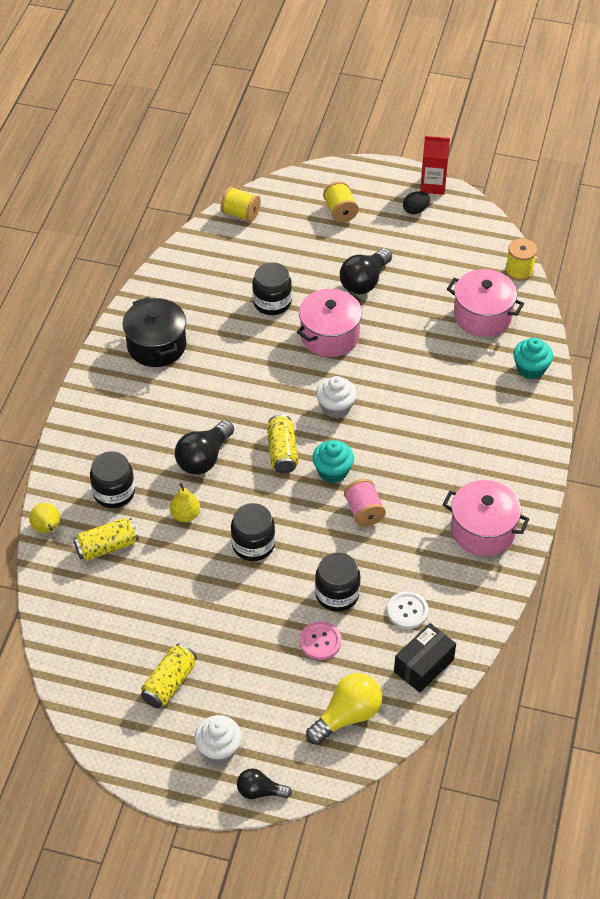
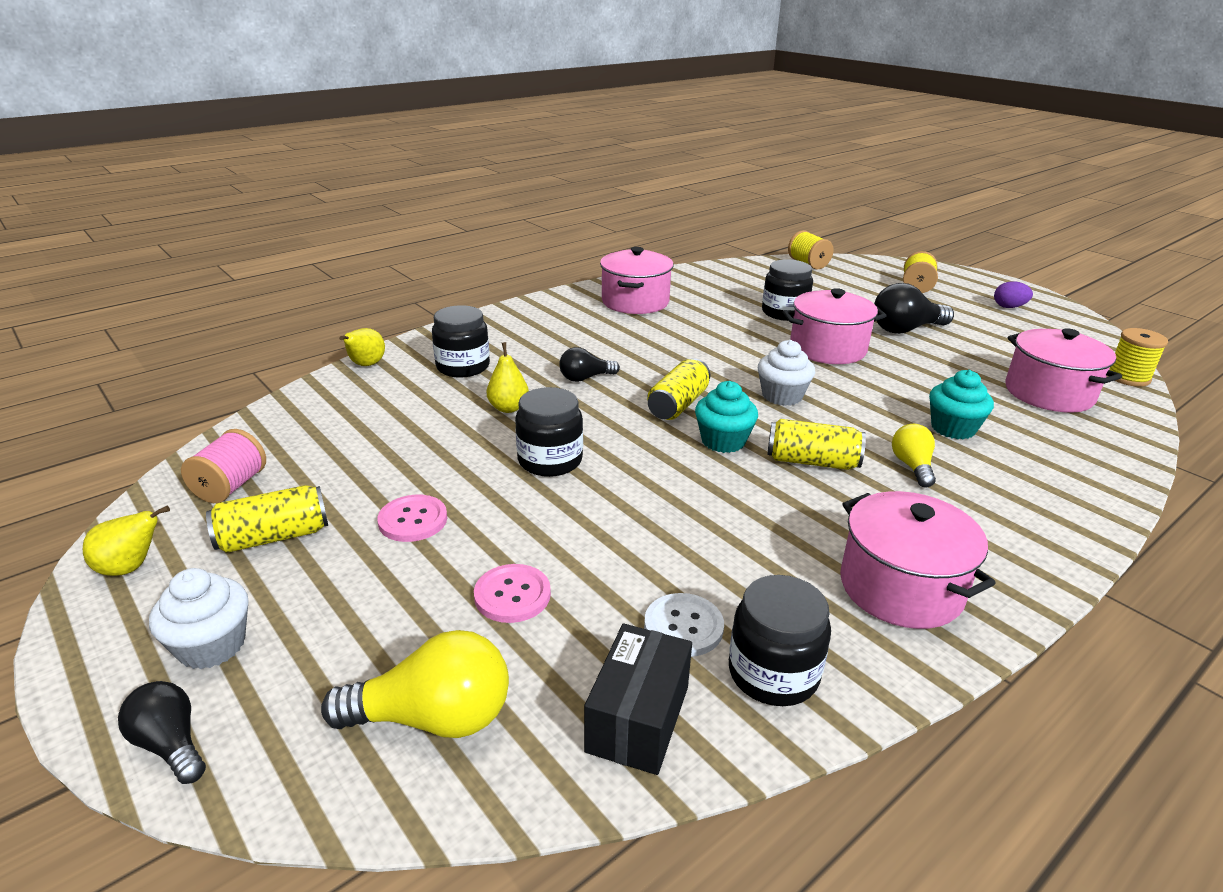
camera: 35 degrees right, 20 degrees down
yellow can [73,518,139,561] -> yellow can moved to [767,419,866,470]
black pot [122,297,186,367] -> pink pot [600,247,674,314]
black light bulb [175,420,234,475] -> black light bulb [559,347,620,382], size x0.61
black jar [315,552,360,611] -> black jar moved to [729,575,831,706]
pink spool [344,479,386,527] -> pink spool moved to [181,429,266,503]
black box [394,623,456,693] -> black box turned 60 degrees counterclockwise [584,623,692,775]
black egg [403,191,430,214] -> purple egg [994,281,1033,308]
red carton [420,136,450,195] -> none
turquoise cupcake [513,338,553,380] -> turquoise cupcake moved to [929,370,994,439]
none -> yellow pear [83,506,170,576]
none -> pink button [377,495,447,542]
none -> yellow light bulb [892,424,936,487]

